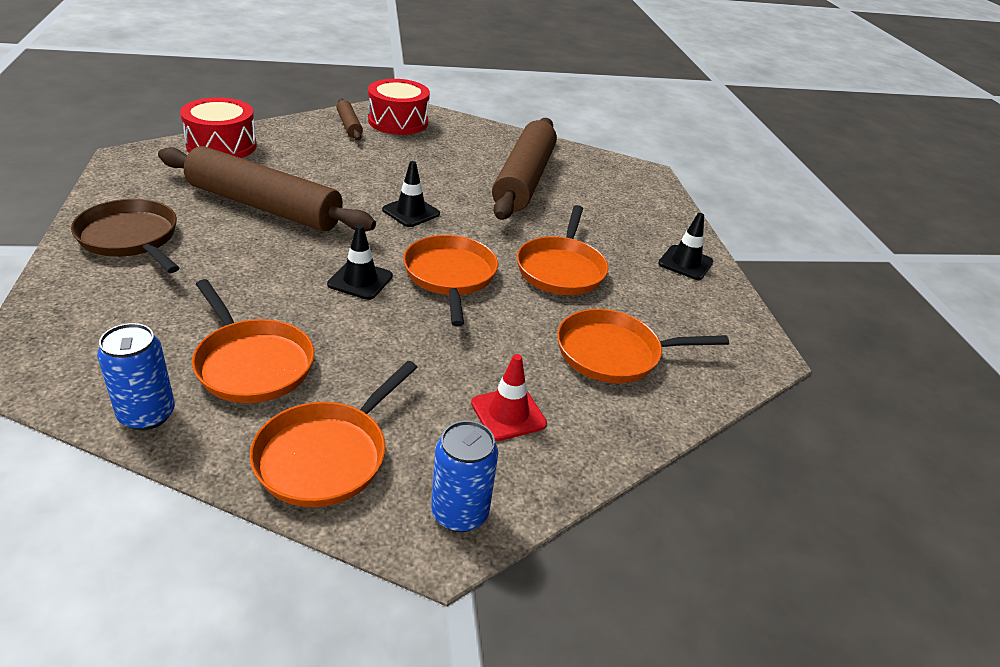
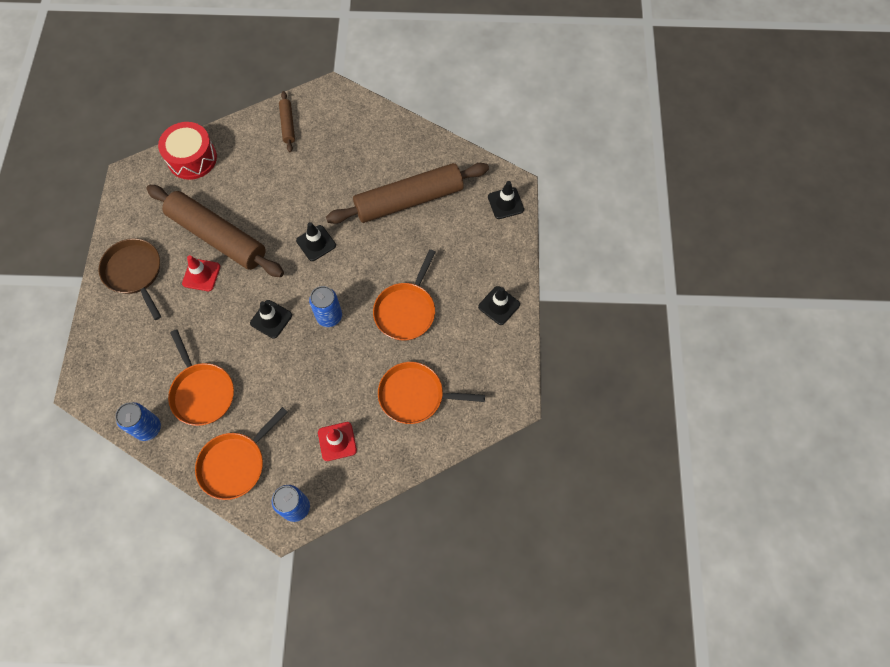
camera: 15 degrees right, 30 degrees up
red drum [368,79,430,135] -> none
orange pan [403,235,498,326] -> blue can [309,286,342,327]
brown rolling pin [492,118,557,220] -> brown rolling pin turned 45 degrees clockwise [326,163,489,224]
none -> red traffic cone [182,255,220,291]
none -> black traffic cone [488,181,524,219]

